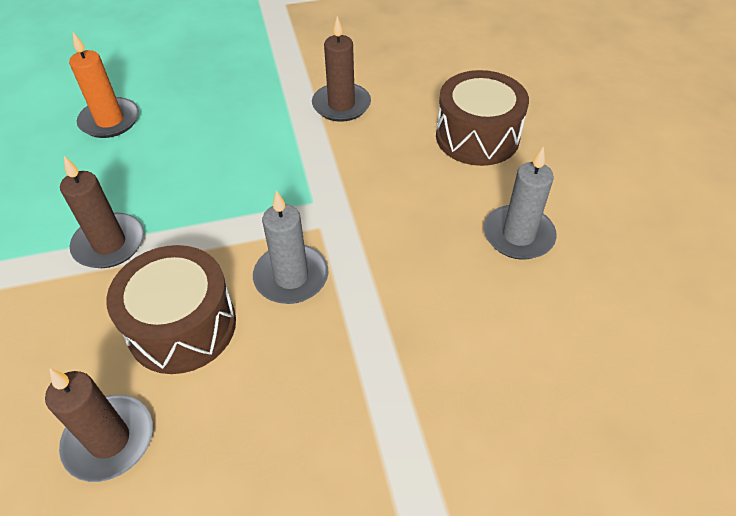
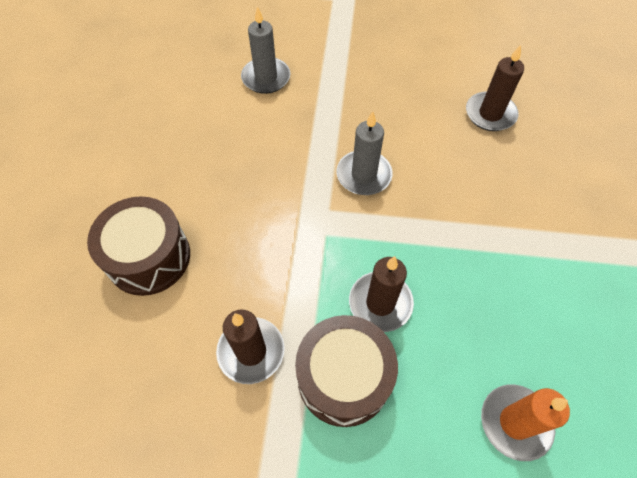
camera: 160 degrees left, 10 degrees up
brown candle [60,156,144,268] -> brown candle moved to [349,256,414,332]
brown drum [106,245,236,374] -> brown drum moved to [295,315,398,427]
grey candle [484,146,557,260] -> grey candle moved to [241,6,291,94]

